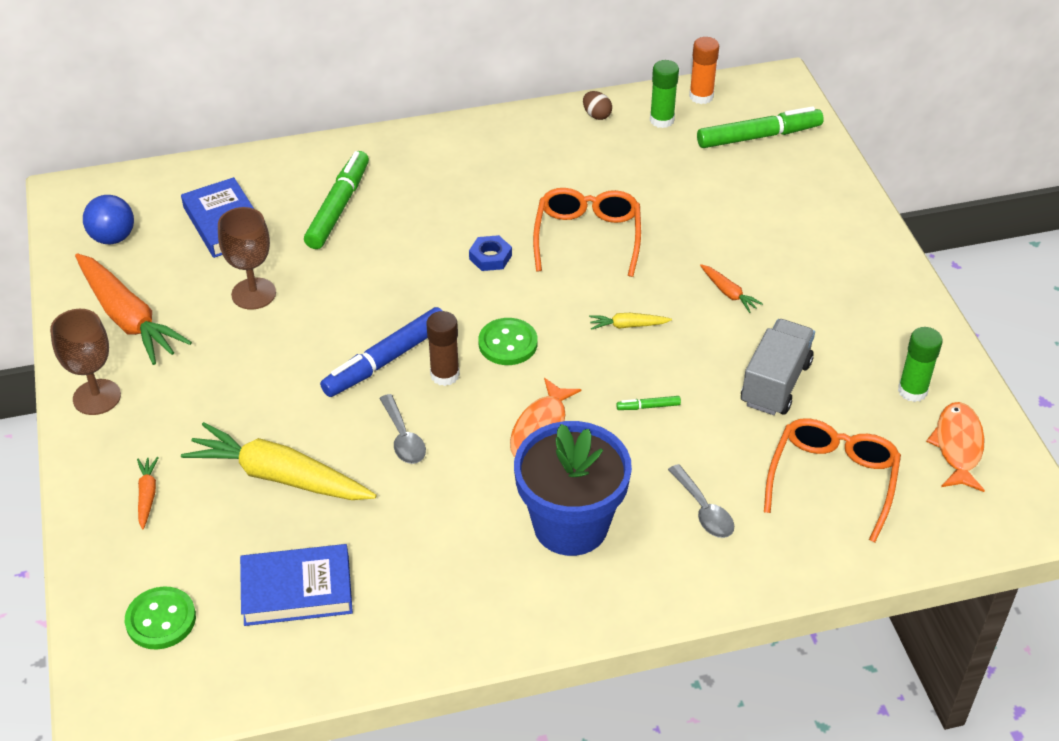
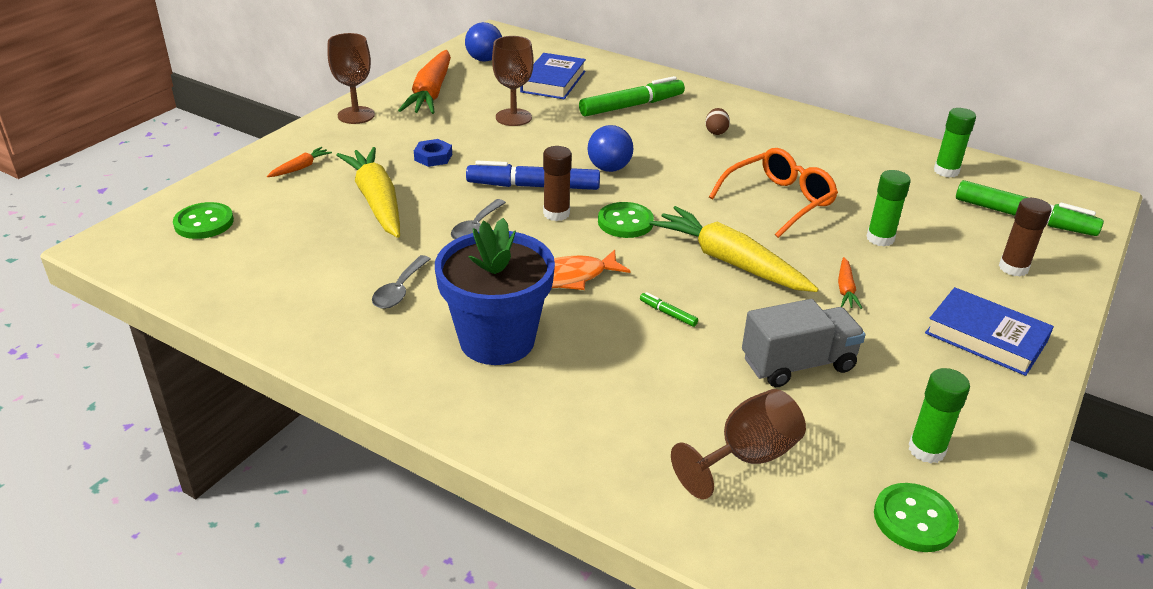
camera: 45 degrees right, 10 degrees down
blue book [240,544,353,626] -> blue book moved to [925,287,1054,376]
blue nut [469,235,512,271] -> blue nut moved to [414,139,452,167]
brown egg [583,91,612,120] -> brown egg moved to [705,108,730,135]
yellow carrot [589,313,672,330] -> yellow carrot [649,206,819,292], size x2.27
grey spoon [668,464,734,538] -> grey spoon moved to [372,255,431,309]
orange glue stick [689,37,719,104] -> none
orange glasses [764,418,901,542] -> brown goblet [671,389,806,499]
orange fish [926,402,985,492] -> green button [874,483,959,552]
none -> blue ball [588,125,633,172]
none -> green glue stick [867,170,911,246]
none -> brown glue stick [999,198,1052,276]

